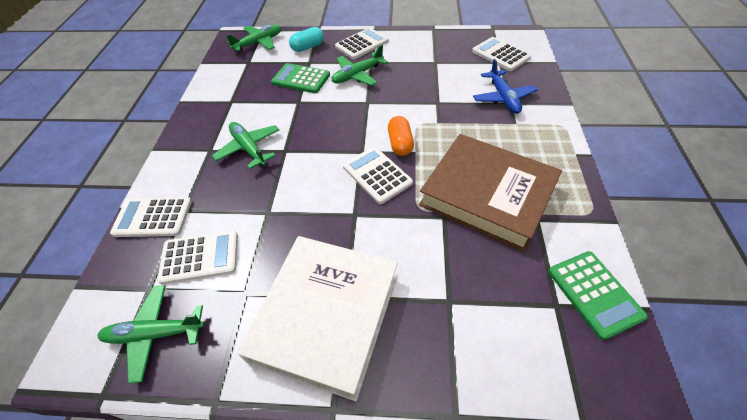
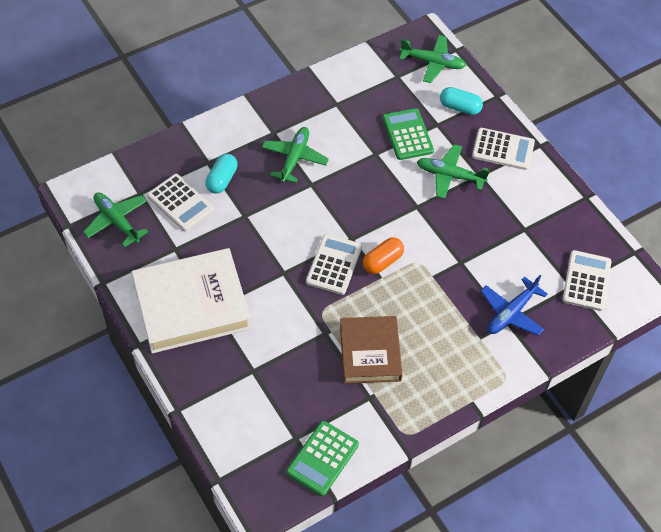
camera: 50 degrees right, 5 degrees up
white calculator [110,197,192,237] -> none
brown book [419,134,562,252] -> brown book [340,316,402,384], size x0.65
none -> turquoise capsule [205,154,238,194]

